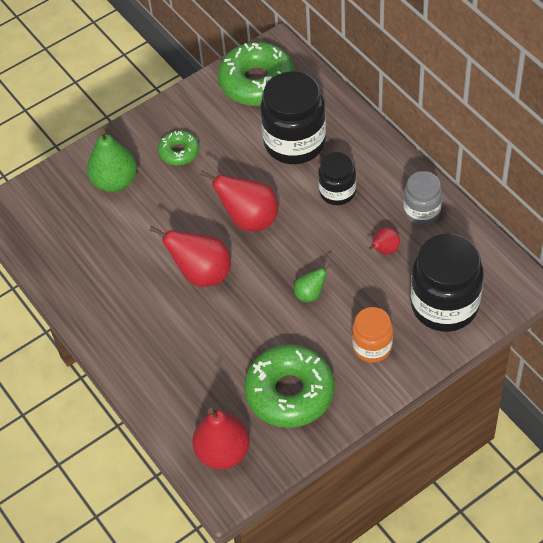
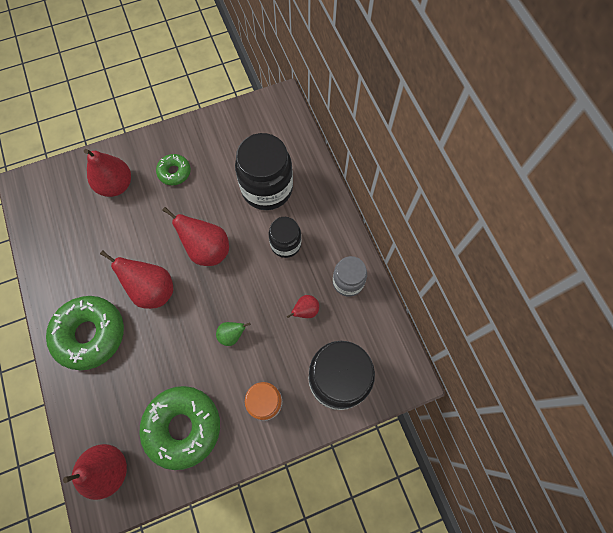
camera: 10 degrees right, 15 degrees up
green pear [87,130,137,192] -> red pear [84,149,131,197]
green donut [218,42,295,106] -> green donut moved to [46,296,124,370]

